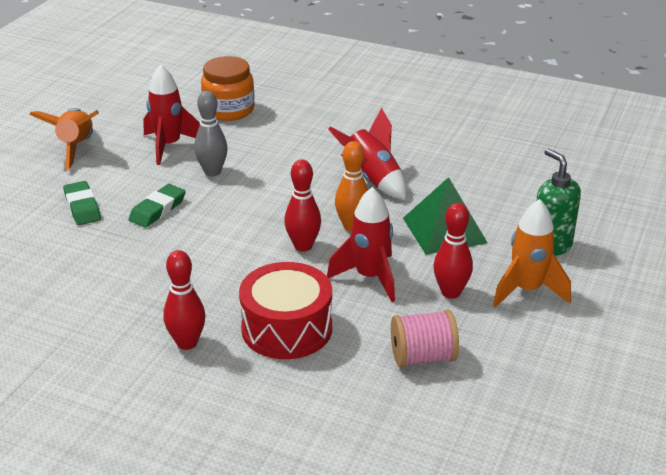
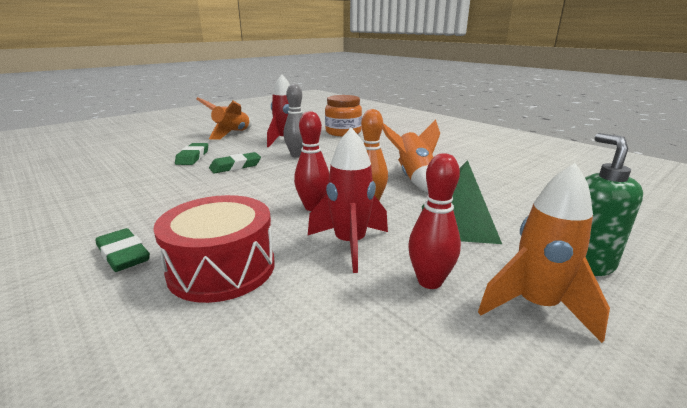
camera: 25 degrees right, 10 degrees down
red bowling pin [163,250,205,350] -> green eraser [96,228,150,272]
red rocket [328,108,407,200] -> orange rocket [383,119,440,193]
pink spool [391,310,459,367] -> none

